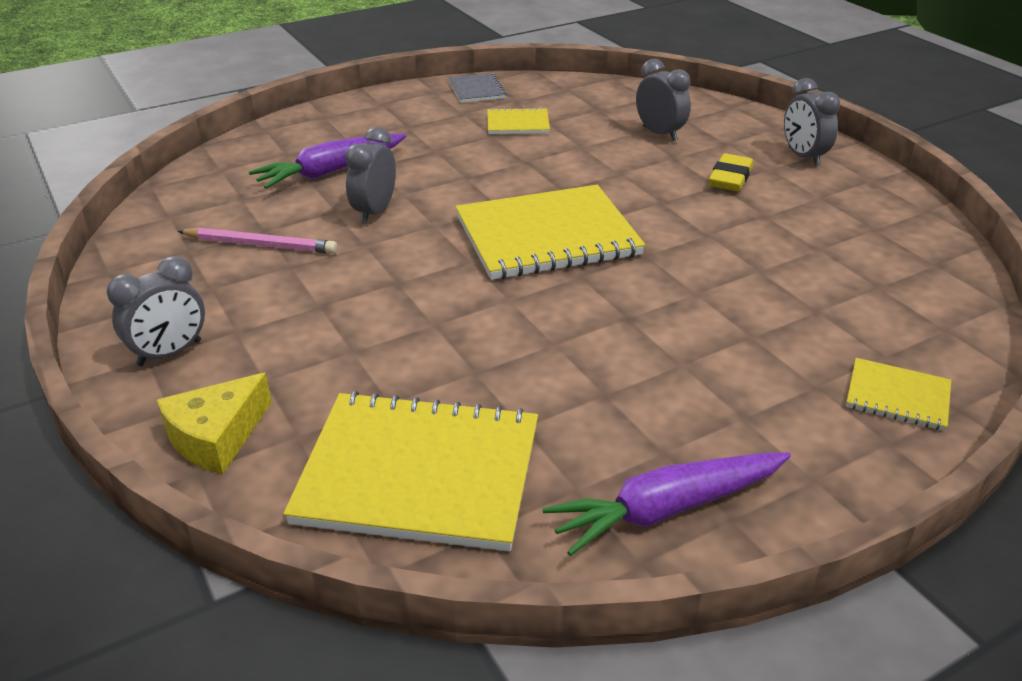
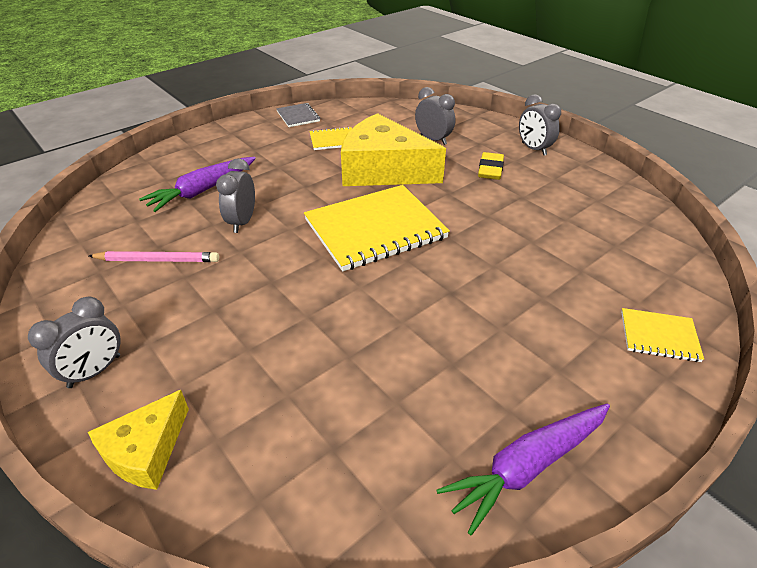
camera: 10 degrees left, 5 degrees up
yellow notebook [283,391,538,551] -> none
none -> yellow cheese [341,113,446,186]

